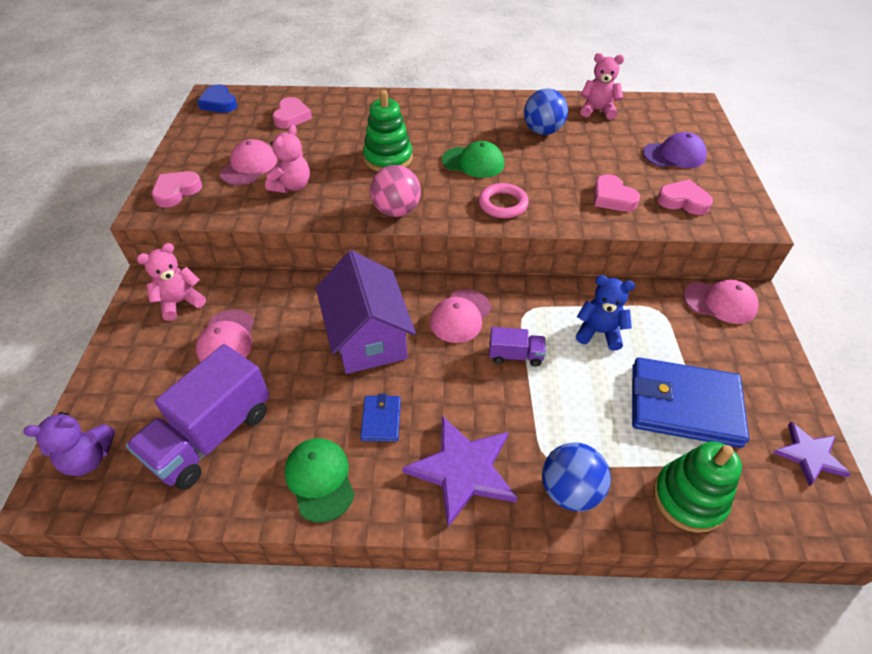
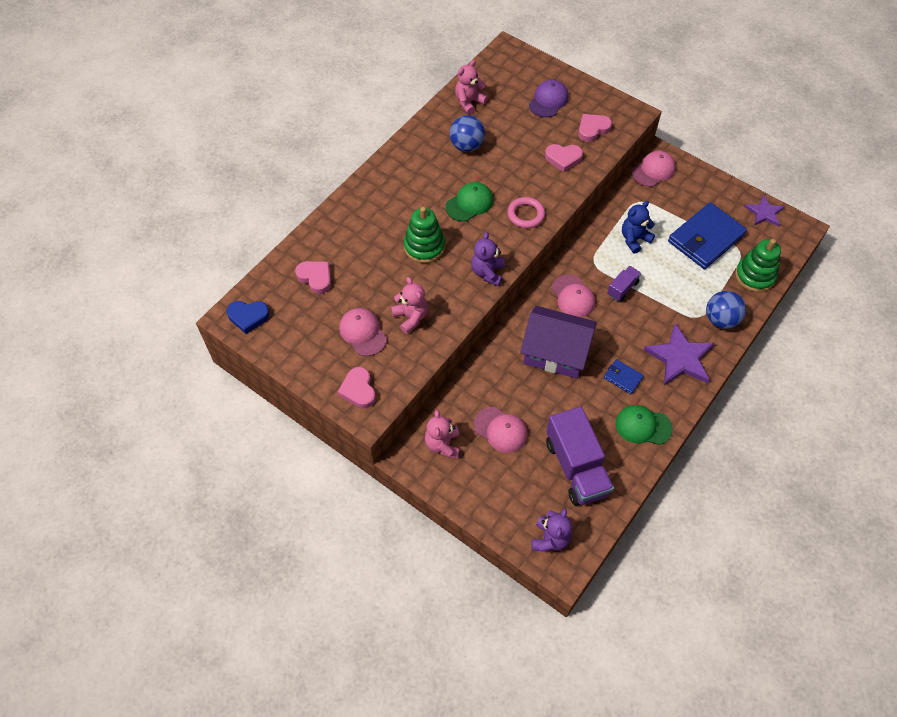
camera: 55 degrees left, 10 degrees up
pink ball [370,165,421,217] -> purple teddy bear [471,232,505,286]

